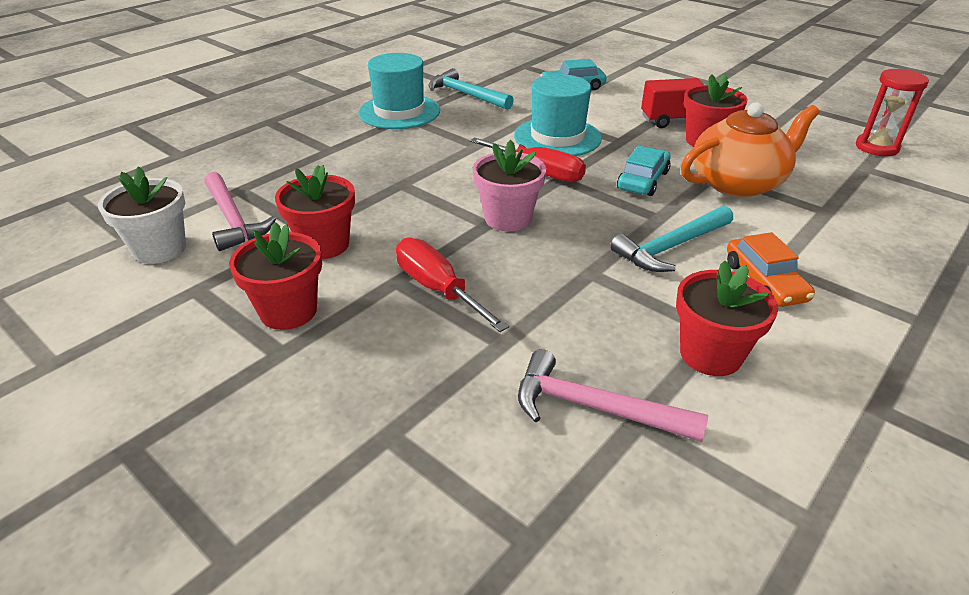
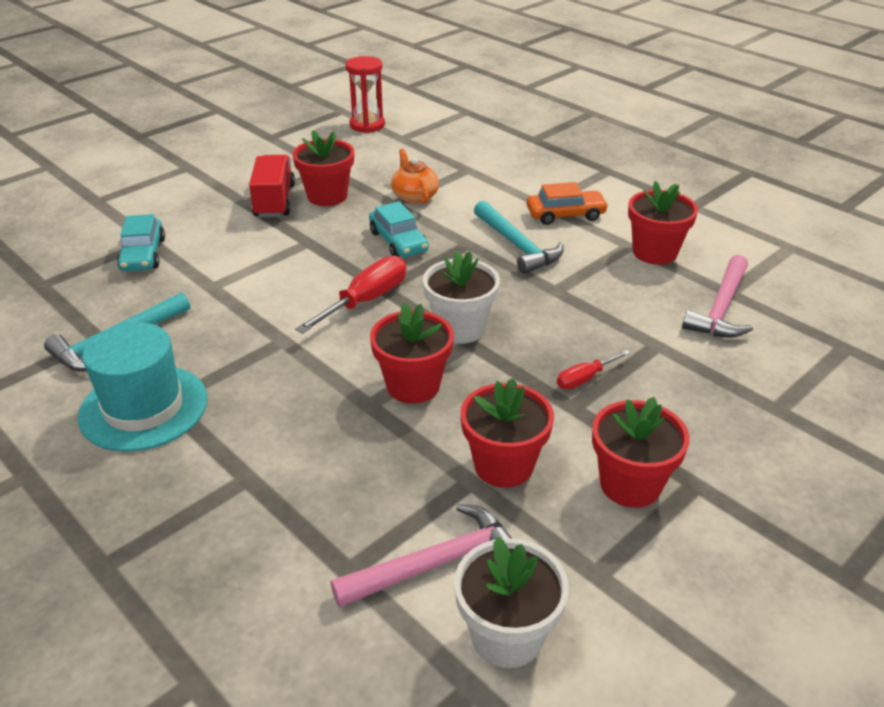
camera: 85 degrees left, 0 degrees up
red screwdriver [396,238,509,332] -> red screwdriver [557,350,630,389], size x0.56
pink flower pot [473,140,546,231] -> white flower pot [423,251,500,344]
turquoise hat [514,74,602,156] -> none
turquoise car [617,146,671,196] -> turquoise car turned 150 degrees counterclockwise [369,201,429,257]
orange teapot [681,102,820,197] -> orange teapot [391,149,439,204], size x0.55
none -> red flower pot [370,303,454,404]

